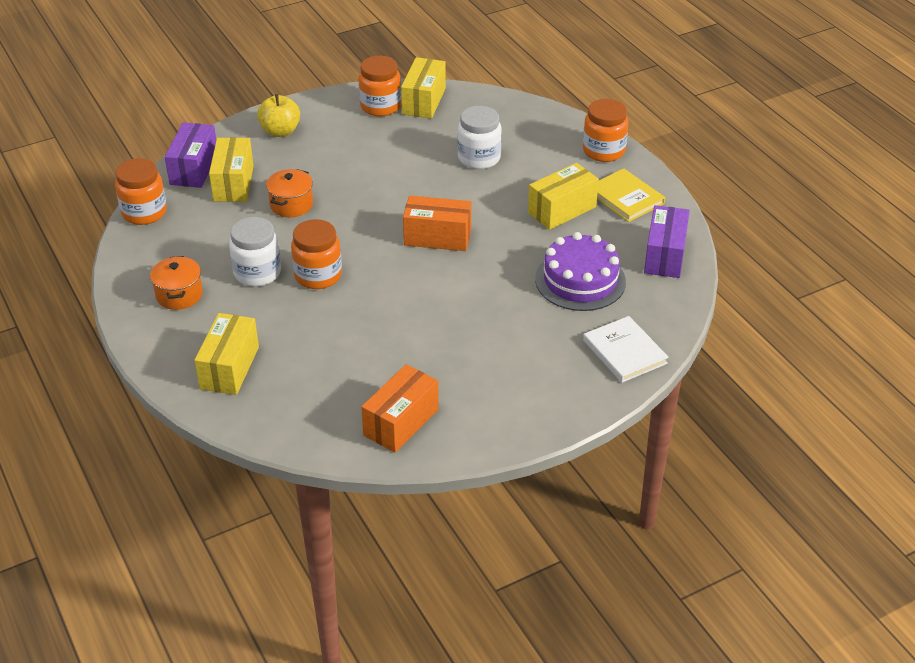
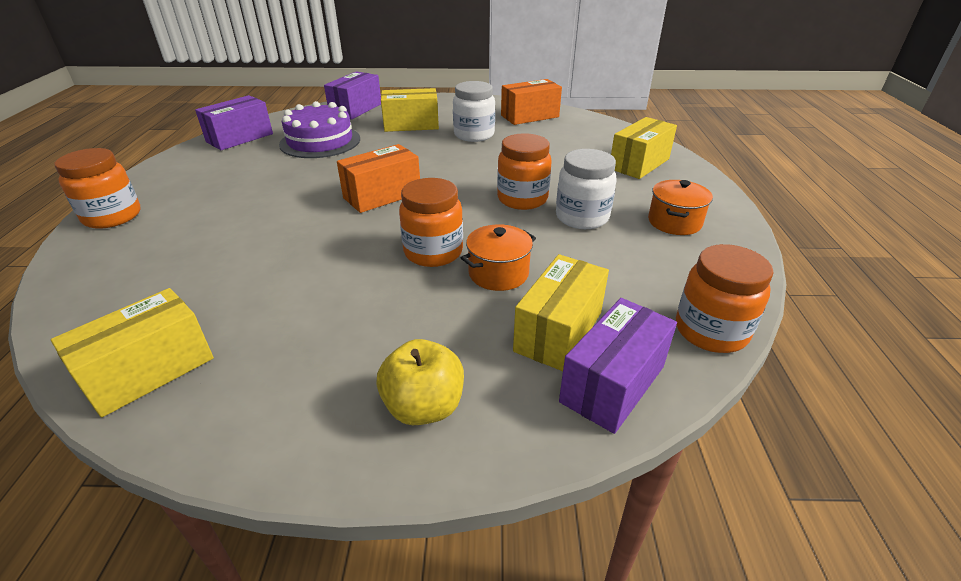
camera: 150 degrees left, 5 degrees down
orange jar [358,56,401,116] -> orange jar moved to [399,178,463,267]
orange box [403,196,471,251] -> orange box turned 75 degrees counterclockwise [337,144,420,213]
white jar [457,106,502,169] -> white jar moved to [453,81,495,142]
yellow box [528,163,599,230] -> yellow box moved to [381,88,439,132]
white book [583,316,669,383] -> purple box [324,71,381,120]
yellow book [597,168,665,222] -> none

